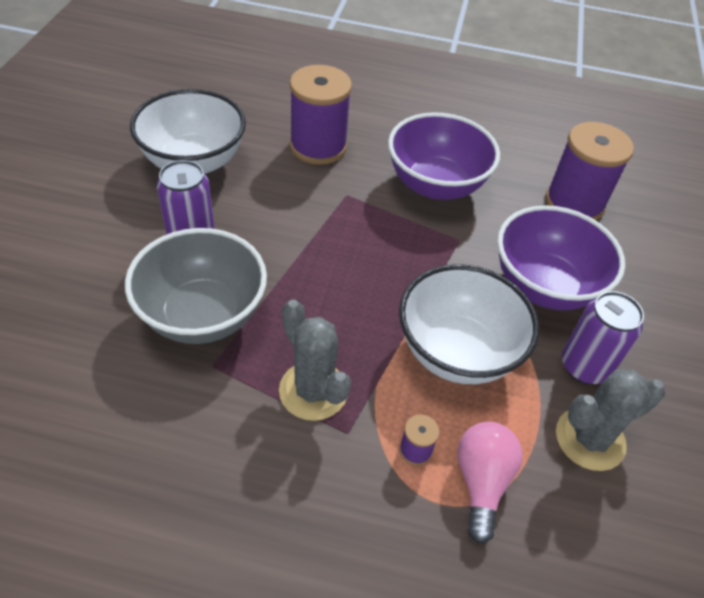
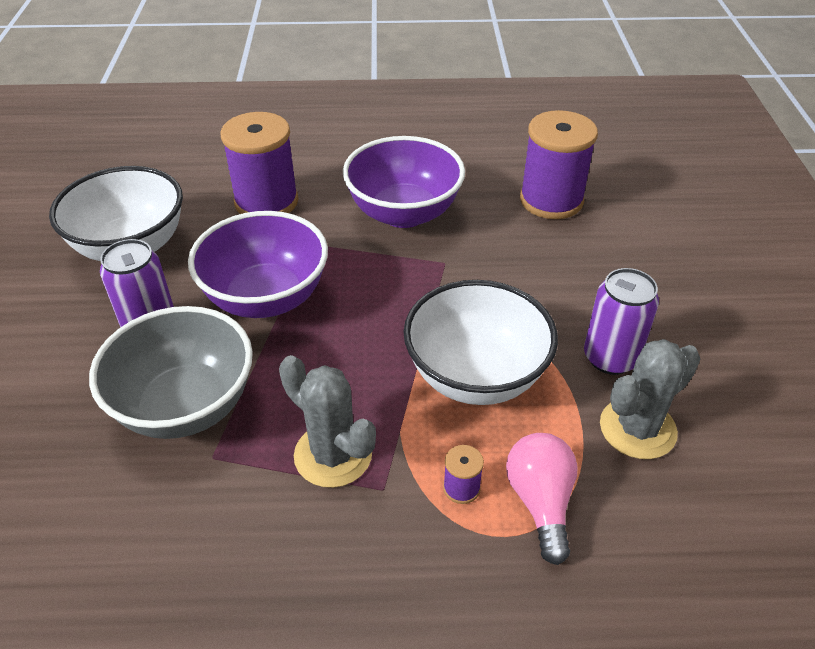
camera: 10 degrees left, 5 degrees down
purple bowl [497,205,625,310] -> purple bowl moved to [188,211,328,318]

